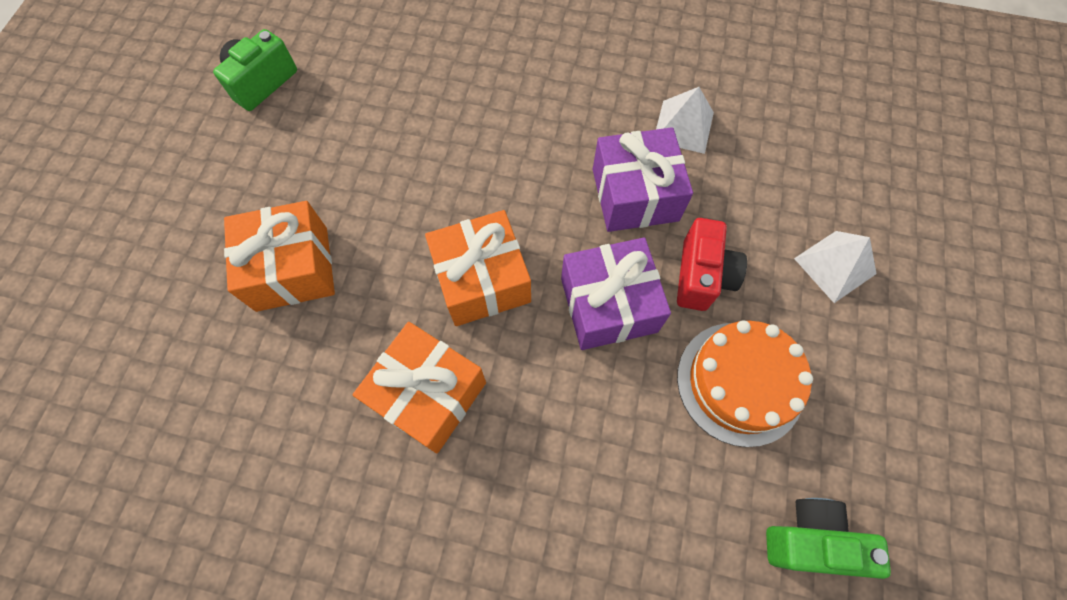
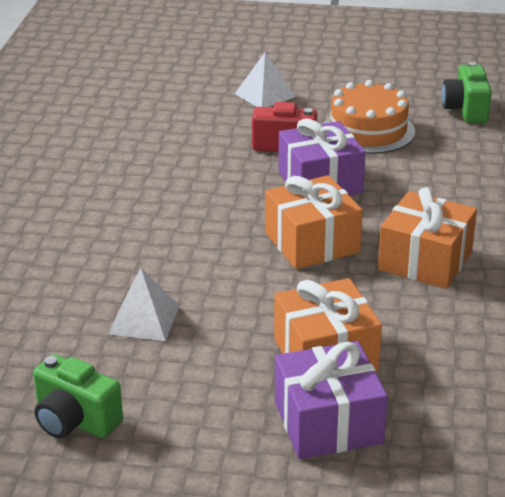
camera: 95 degrees left, 35 degrees down
purple gift [593,127,693,232] -> purple gift moved to [275,341,388,459]
white pyramid [656,87,714,154] -> white pyramid moved to [108,268,180,341]

